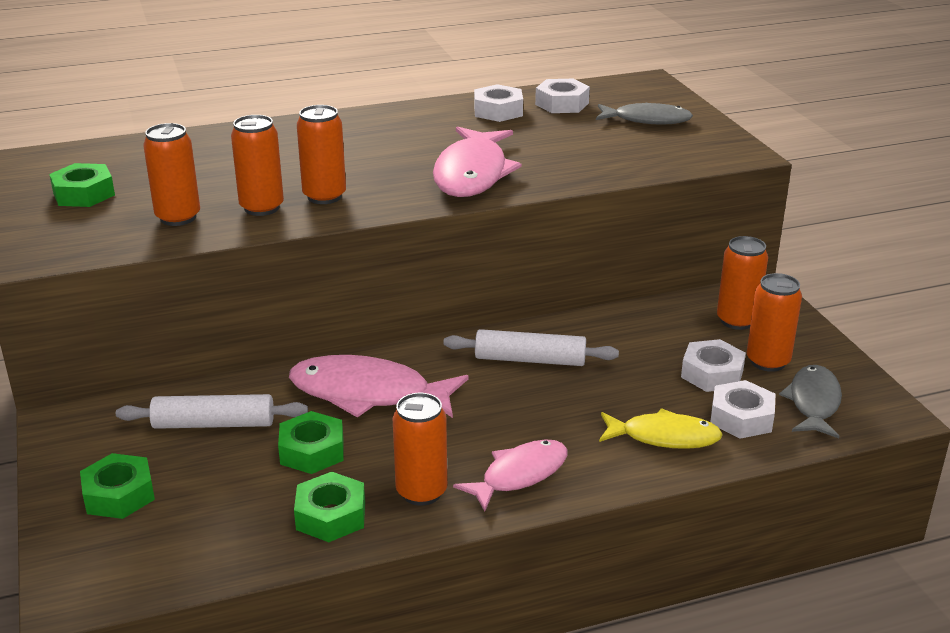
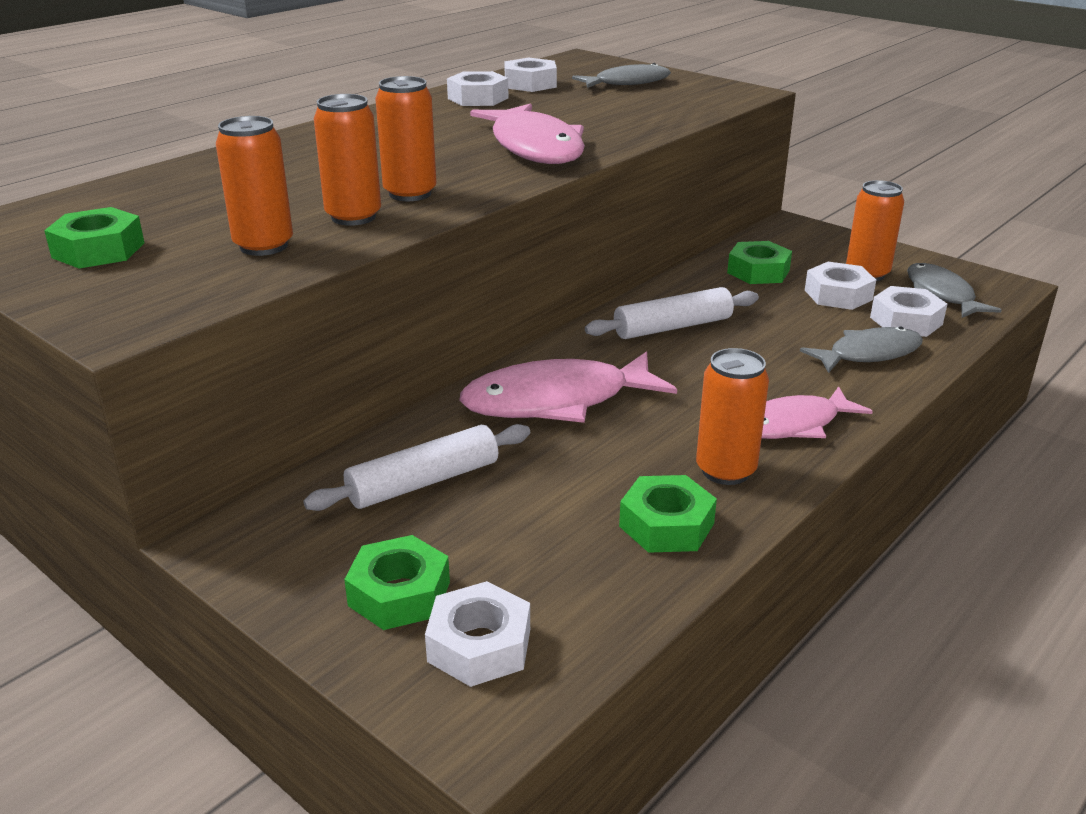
camera: 30 degrees left, 0 degrees up
green nut [278,411,344,474] -> green nut moved to [727,241,792,284]
pink fish [453,439,567,511] -> pink fish turned 135 degrees counterclockwise [762,386,873,439]
yellow fish [599,408,723,449] -> grey fish [800,327,923,373]
orange can [717,236,768,330] -> none
none -> white nut [425,581,530,687]

